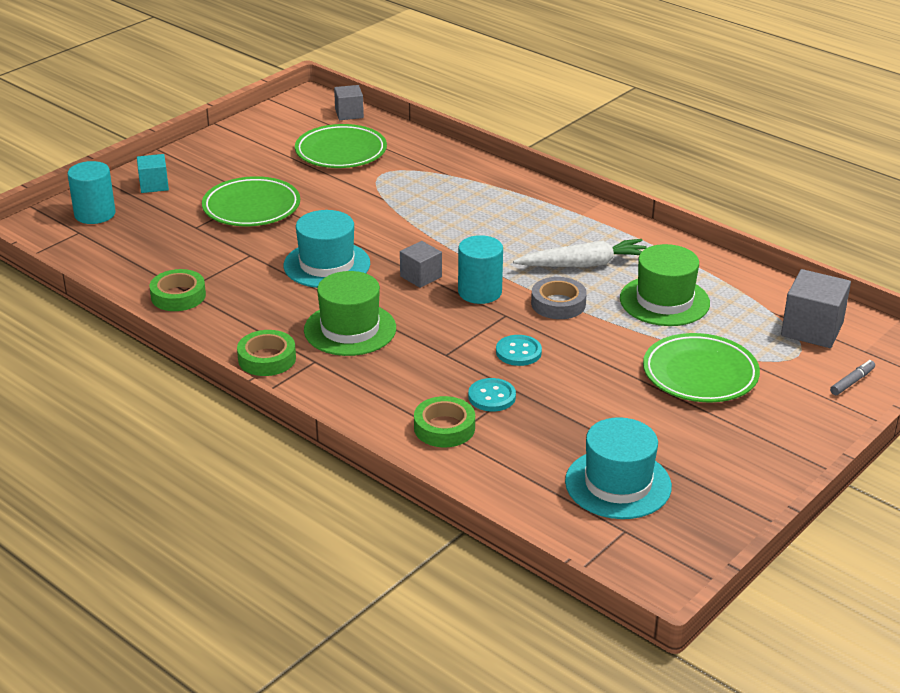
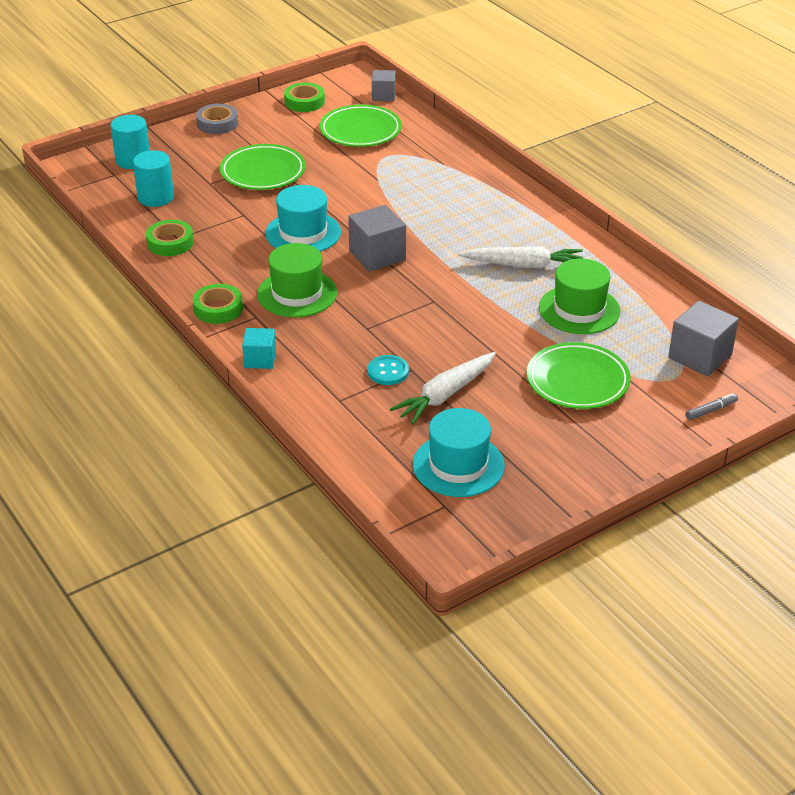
camera: 15 degrees right, 5 degrees up
turquoise cube [137,154,169,193] -> turquoise cube moved to [242,328,276,369]
grey cube [400,241,442,288] -> grey cube [348,205,406,272], size x1.61
green tape [414,396,475,447] -> green tape moved to [284,83,325,112]
turquoise cylinder [458,235,503,304] -> turquoise cylinder moved to [133,150,174,207]
turquoise button [496,335,542,366] -> none
grey tape [531,277,587,319] -> grey tape moved to [196,104,238,134]
none -> white carrot [390,352,496,425]

